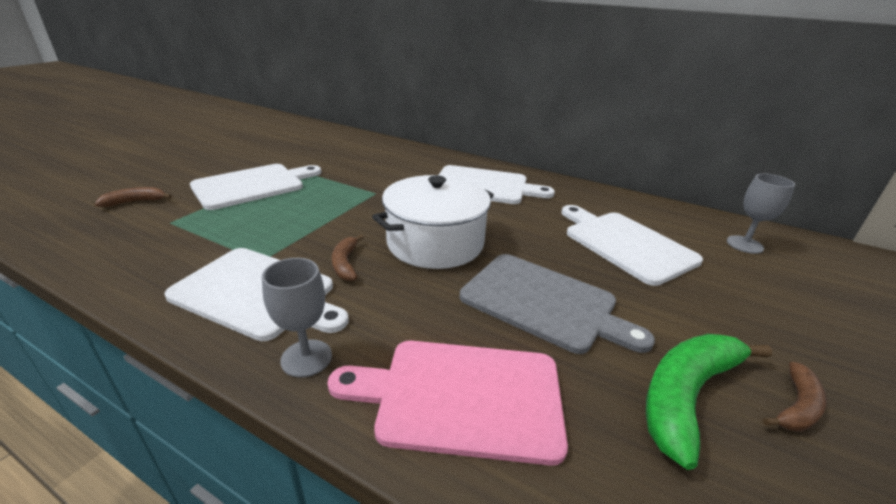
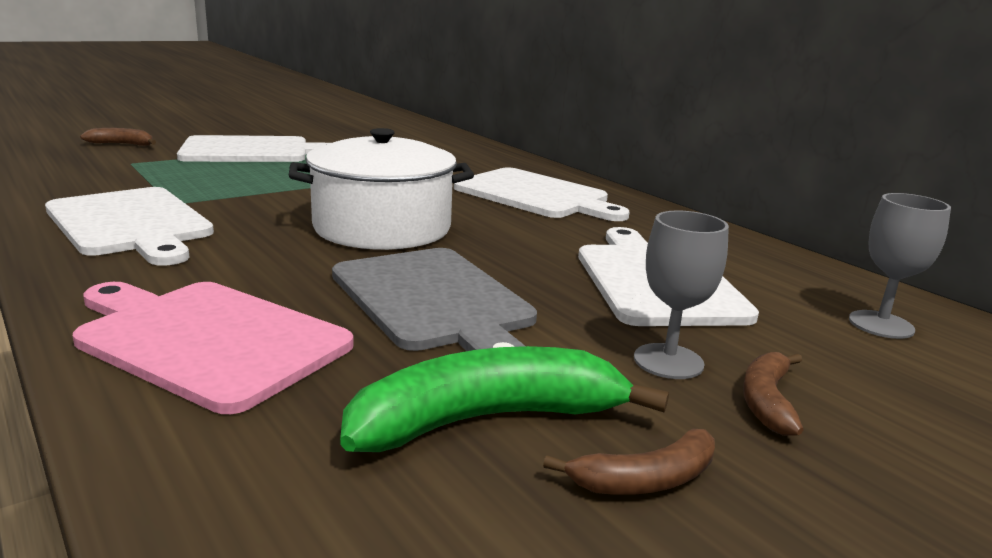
camera: 25 degrees right, 10 degrees down
grey goblet [262,258,332,378] -> grey goblet moved to [634,210,729,379]
brown banana [332,235,364,281] -> brown banana moved to [743,352,803,436]

